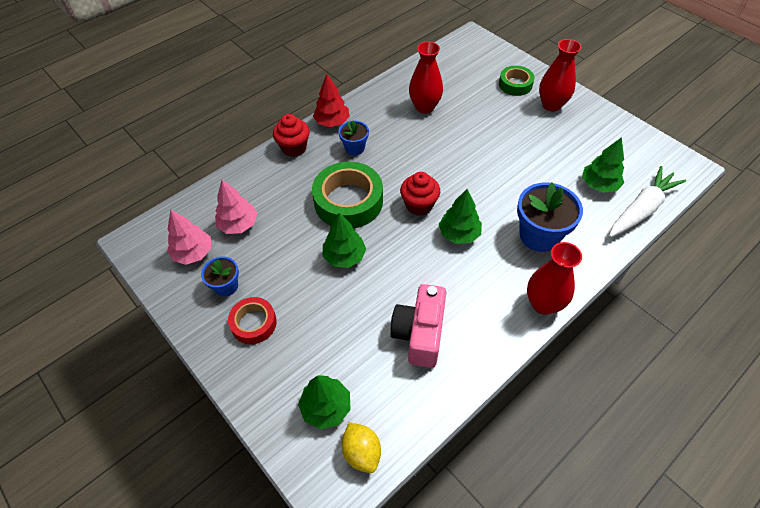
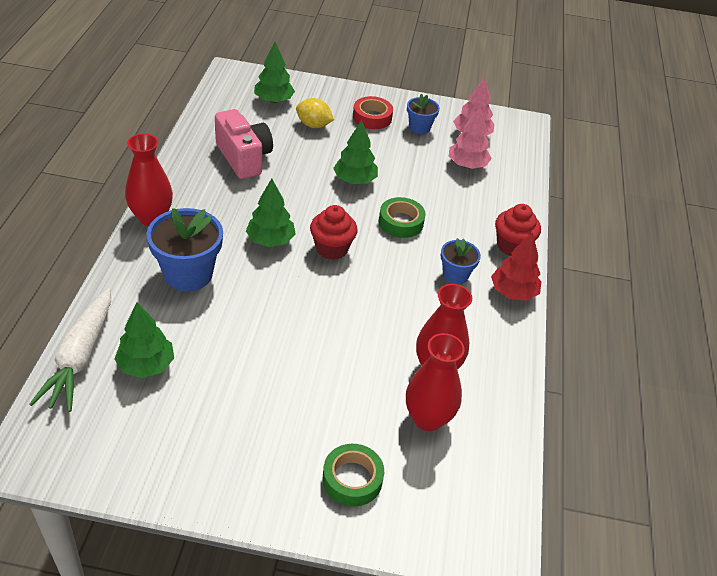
camera: 135 degrees right, 10 degrees down
green tape [312,162,383,229] -> green tape [379,197,426,238], size x0.57
yellow lemon [342,422,381,473] -> yellow lemon moved to [296,98,334,128]
red vase [539,39,581,112] -> red vase moved to [406,333,465,431]

